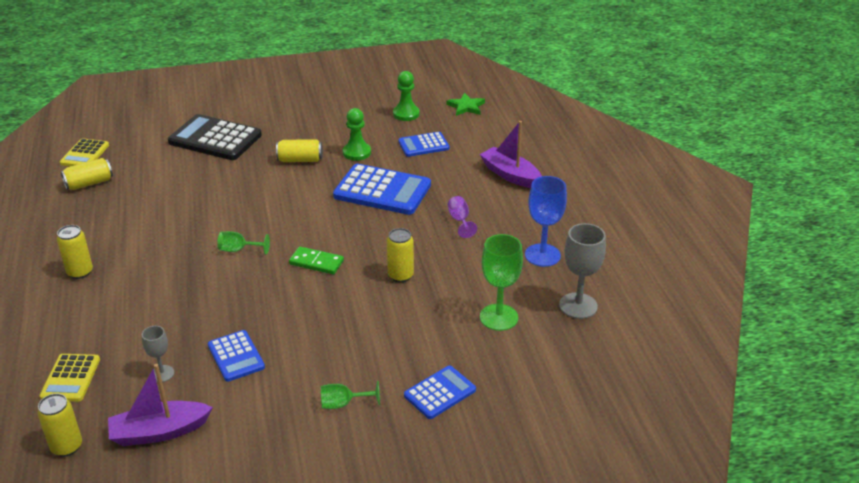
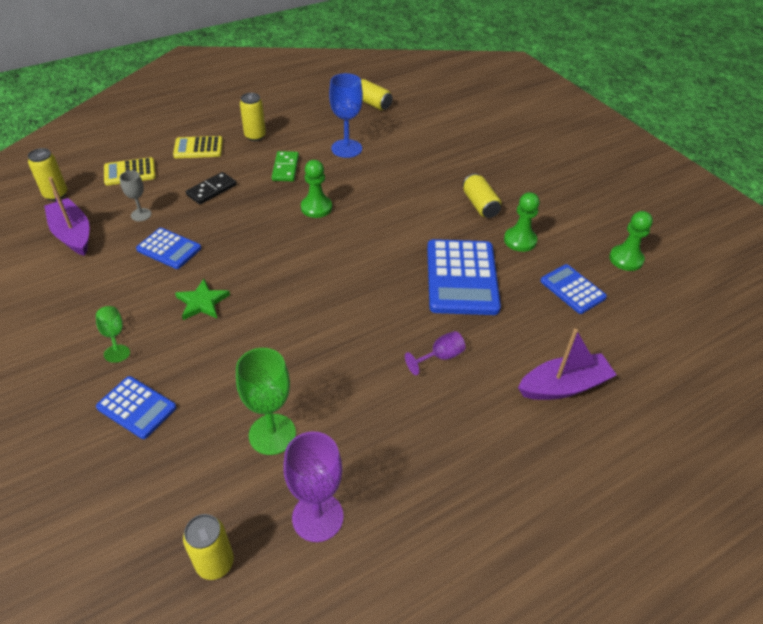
camera: 70 degrees right, 10 degrees up
yellow calculator [60,138,109,166] -> yellow calculator moved to [173,136,223,158]
black calculator [168,114,262,160] -> none
blue calculator [208,330,265,382] -> blue calculator turned 105 degrees counterclockwise [136,228,201,269]
green goblet [217,231,270,255] -> green pawn [301,160,332,218]
green domino [289,246,344,274] -> green domino moved to [272,151,299,181]
yellow can [387,228,414,282] -> yellow can moved to [183,514,234,580]
green star [446,93,485,116] -> green star moved to [175,279,230,320]
purple boat [480,121,542,188] -> purple boat turned 45 degrees clockwise [518,329,616,400]
blue goblet [525,176,567,267] -> blue goblet moved to [329,73,363,158]
grey goblet [559,223,606,319] -> purple goblet [283,431,344,542]
none -> black domino [186,172,237,204]

